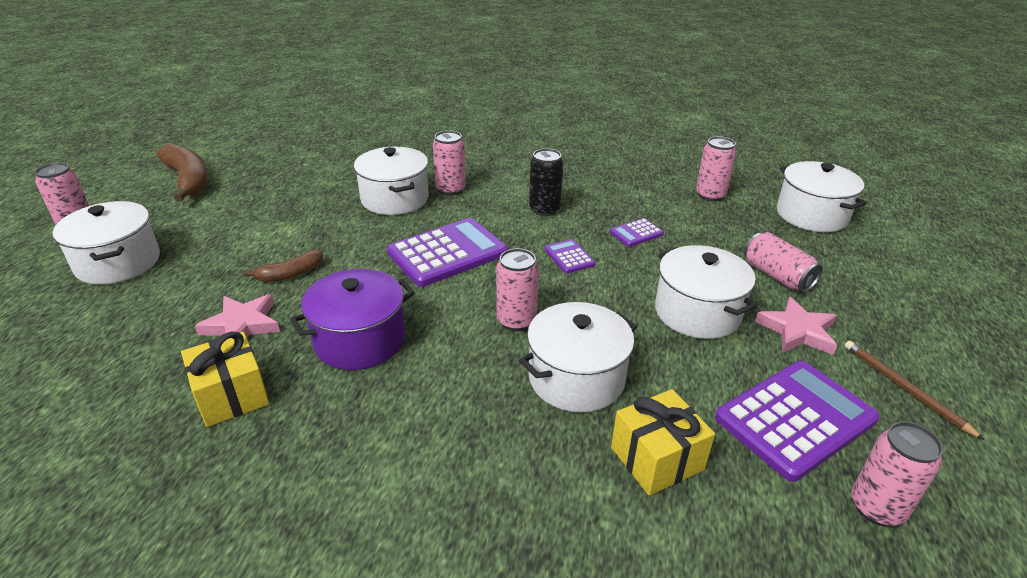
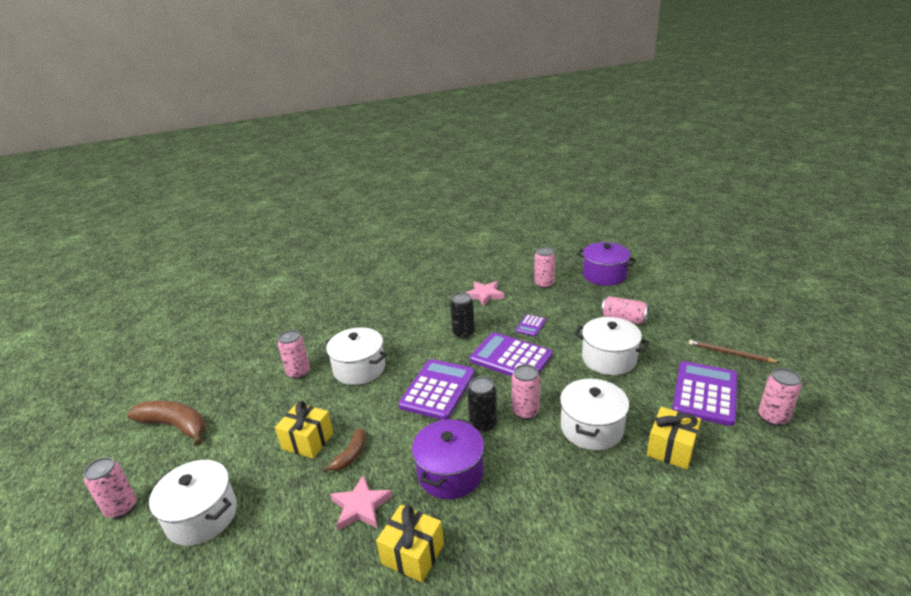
camera: 30 degrees left, 5 degrees down
pink can [433,130,466,196] -> pink can moved to [278,330,310,379]
purple calculator [544,239,595,273] -> purple calculator [470,332,553,376], size x2.14
pink star [755,297,837,355] -> pink star moved to [465,281,504,307]
white pot [777,161,867,232] -> purple pot [577,242,636,286]
none -> yellow gift [275,401,334,459]
none -> black can [467,376,497,433]

